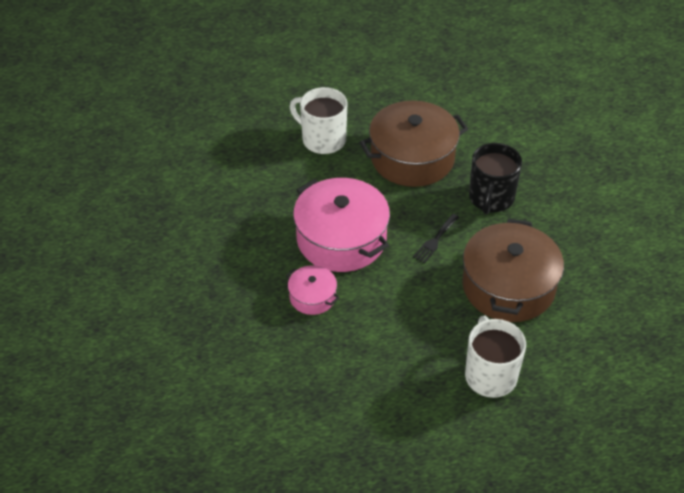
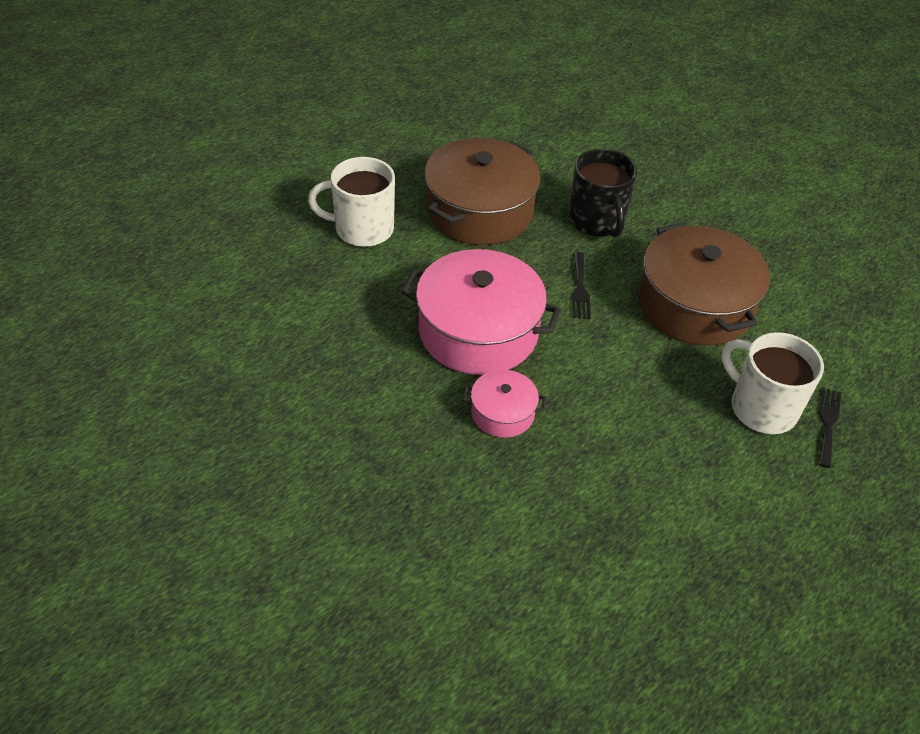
camera: 35 degrees left, 0 degrees up
none -> black fork [818,387,841,468]

